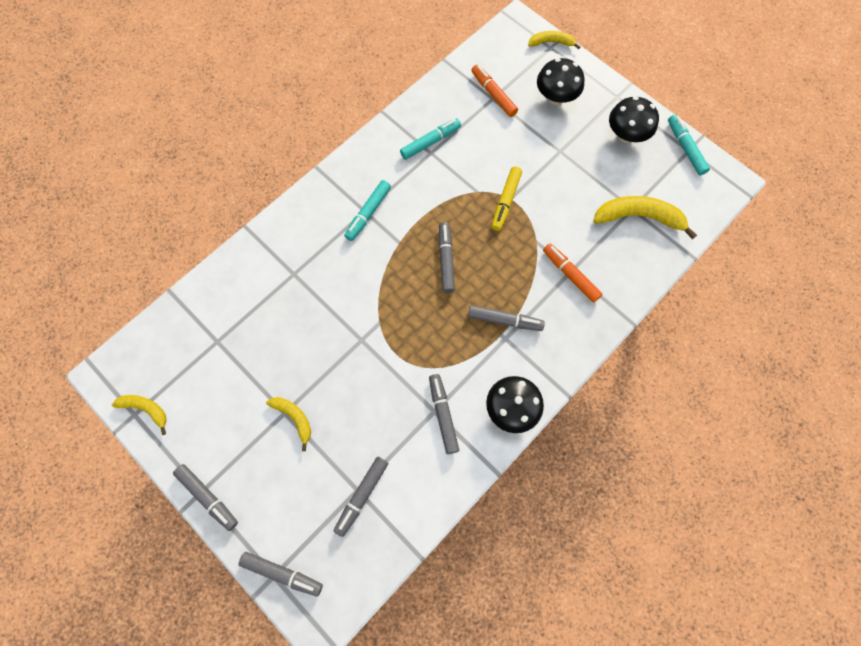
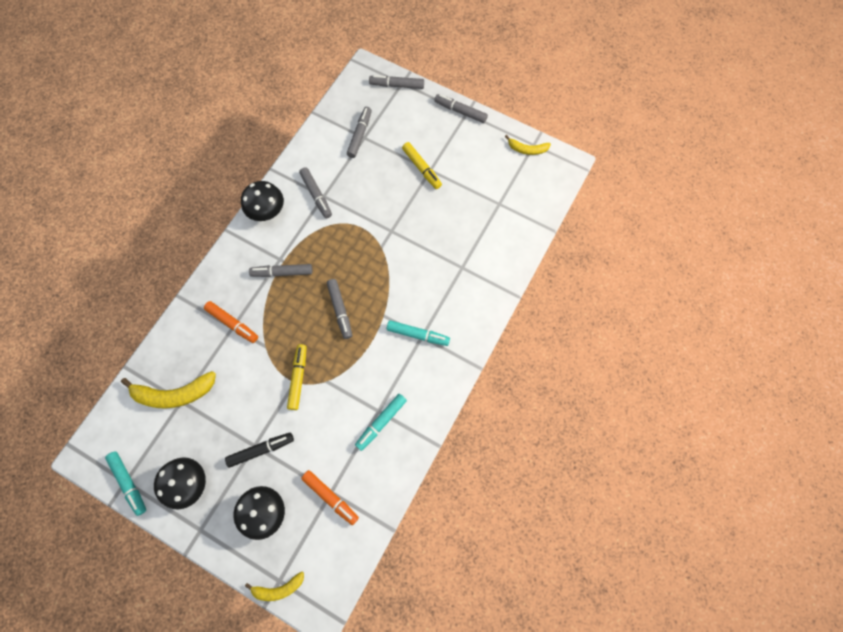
camera: 165 degrees right, 0 degrees up
yellow banana [266,397,311,451] -> yellow marker [402,142,442,189]
turquoise marker [344,180,391,241] -> turquoise marker turned 90 degrees clockwise [387,320,450,346]
none -> black marker [225,432,294,468]

